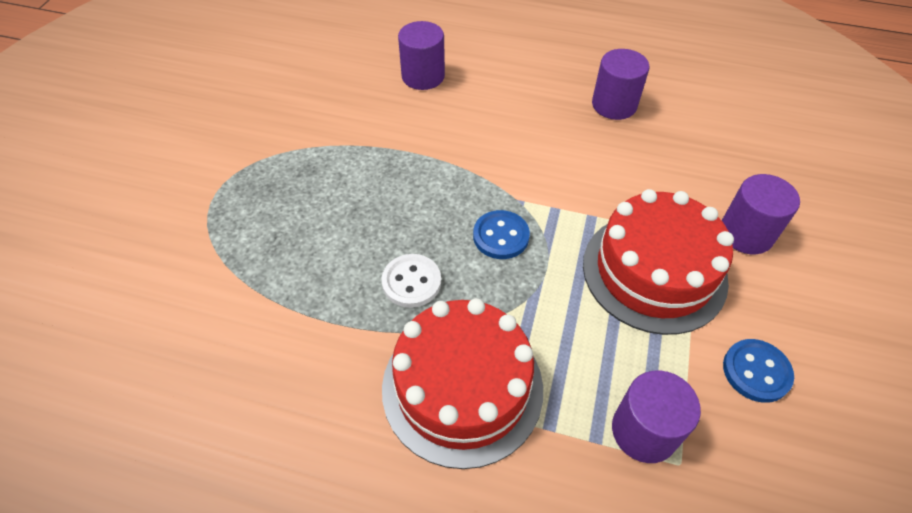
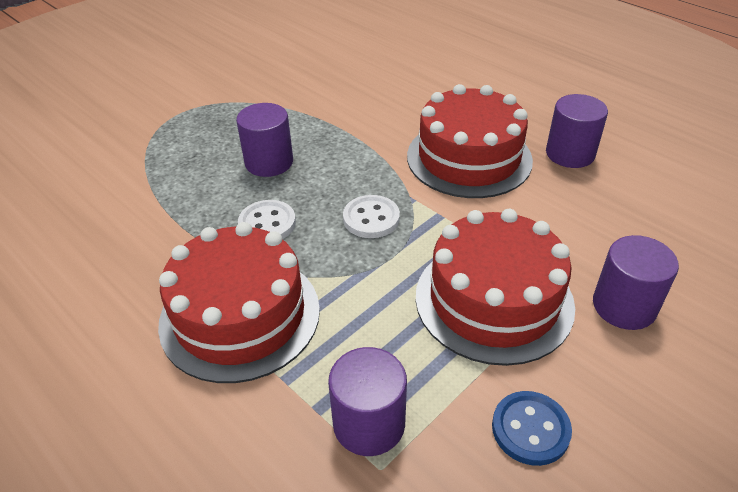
camera: 30 degrees right, 10 degrees down
purple cylinder [398,21,445,90] -> purple cylinder moved to [236,103,293,177]
blue button [473,210,530,259] -> white button [343,195,400,238]
none -> red cake [407,84,533,198]

